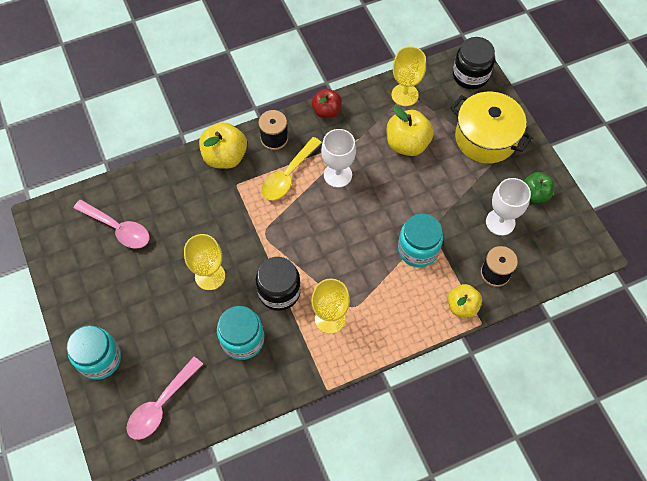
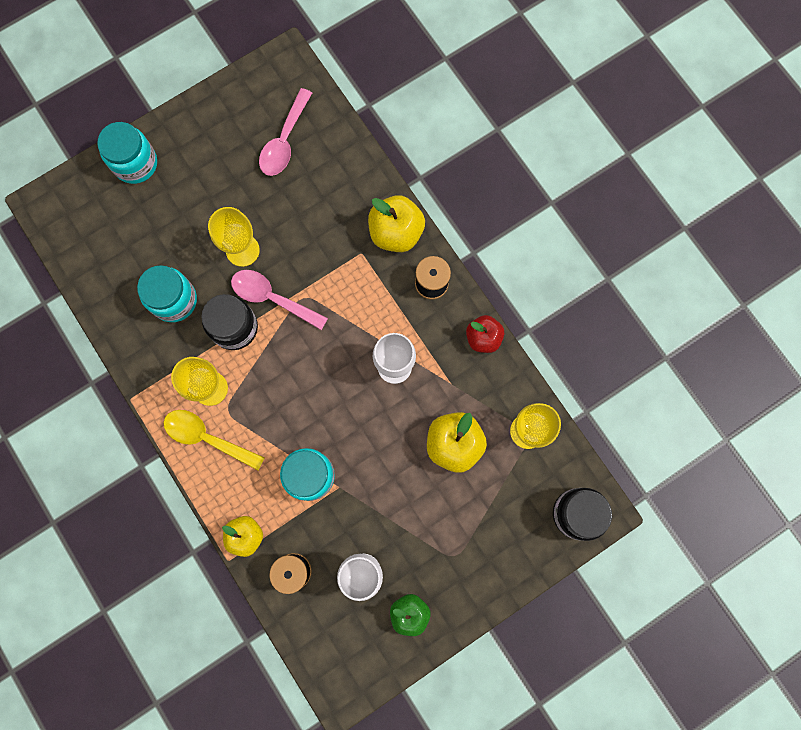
camera: 80 degrees right, 15 degrees up
pink spoon [127,357,203,440] -> pink spoon moved to [231,270,328,330]
yellow spoon [261,137,322,200] -> yellow spoon moved to [163,410,265,471]
yellow pot [451,91,533,164] -> none

